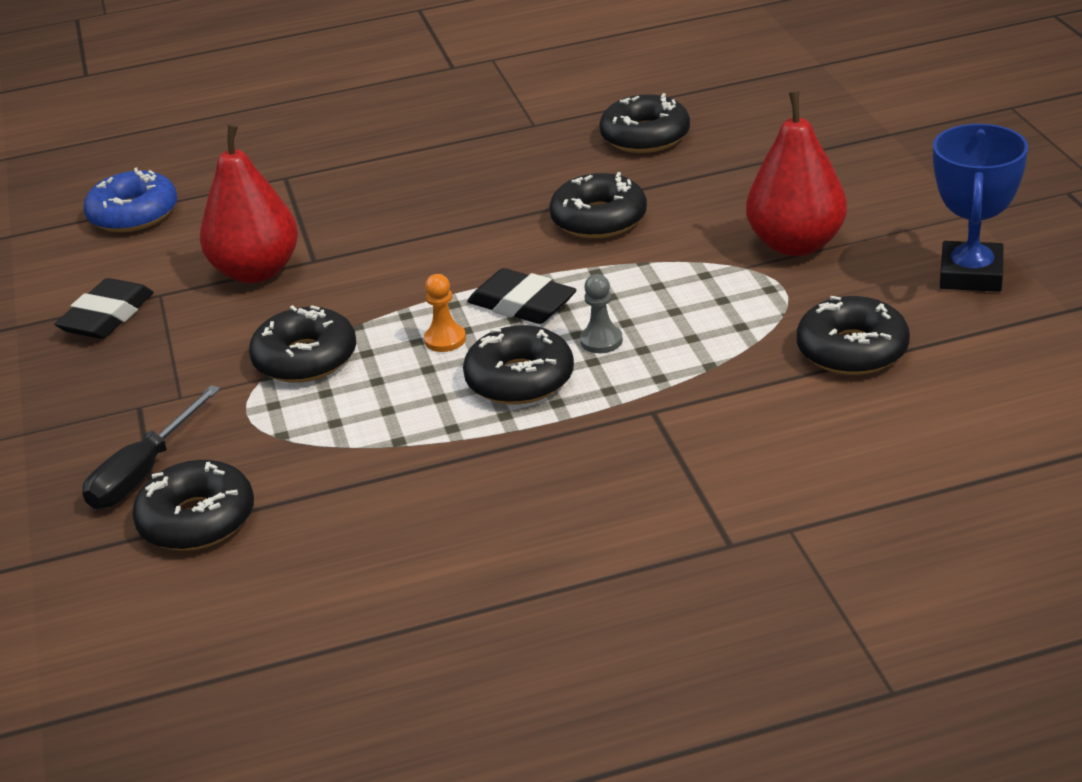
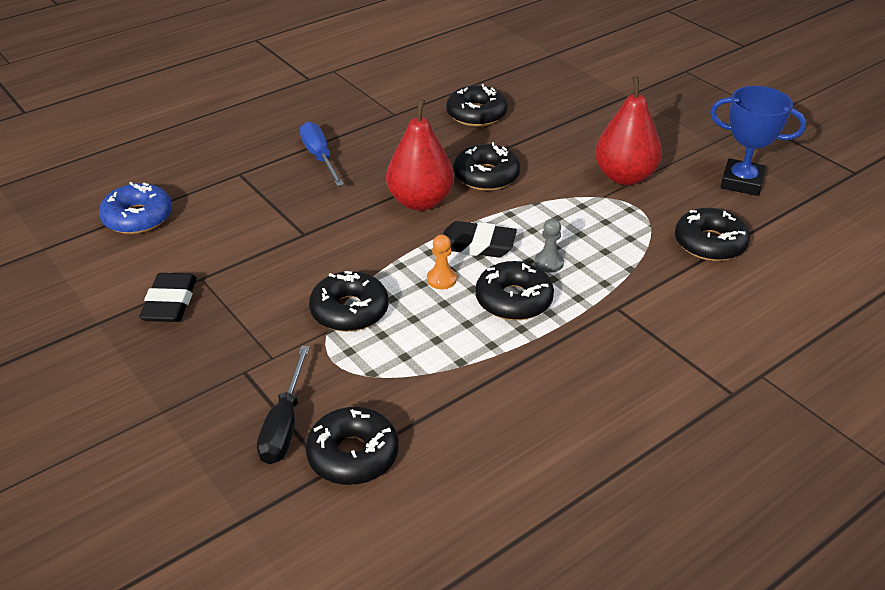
camera: 25 degrees left, 5 degrees up
red pear [200,124,298,283] -> red pear moved to [386,99,454,211]
blue trophy [933,124,1028,292] -> blue trophy turned 60 degrees counterclockwise [710,86,806,196]
none -> blue screwdriver [300,122,344,186]

